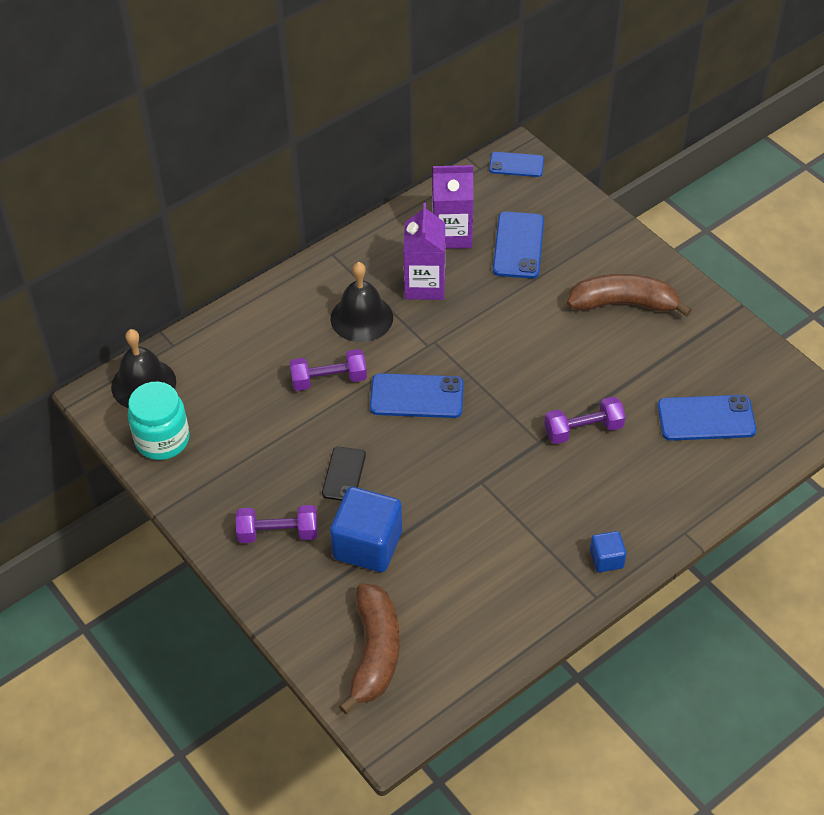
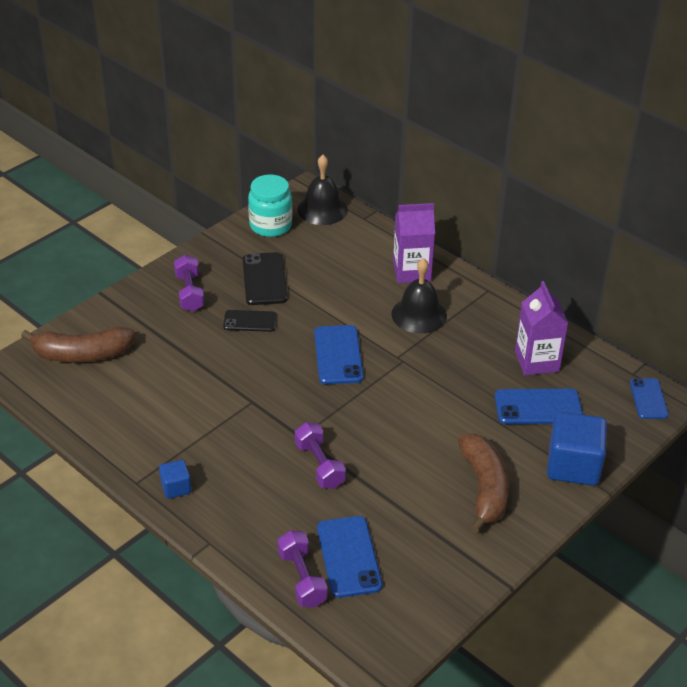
camera: 80 degrees right, 10 degrees down
purple dumbbell [290,349,367,391] -> purple dumbbell moved to [278,530,328,608]
blue cube [330,487,402,572] -> blue cube moved to [547,412,607,486]
purple carton [403,203,445,300] -> purple carton moved to [393,203,435,283]
none -> black phone [243,252,288,305]

